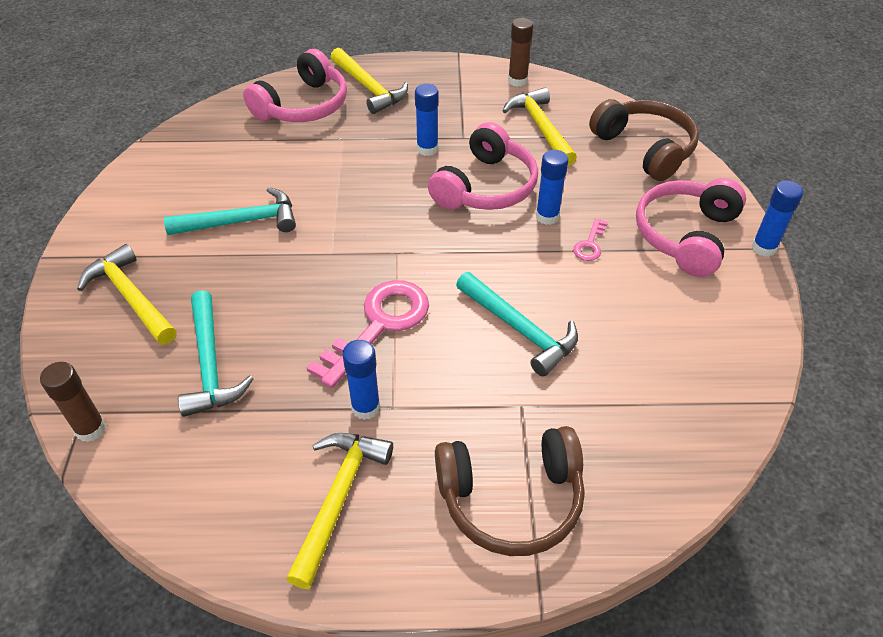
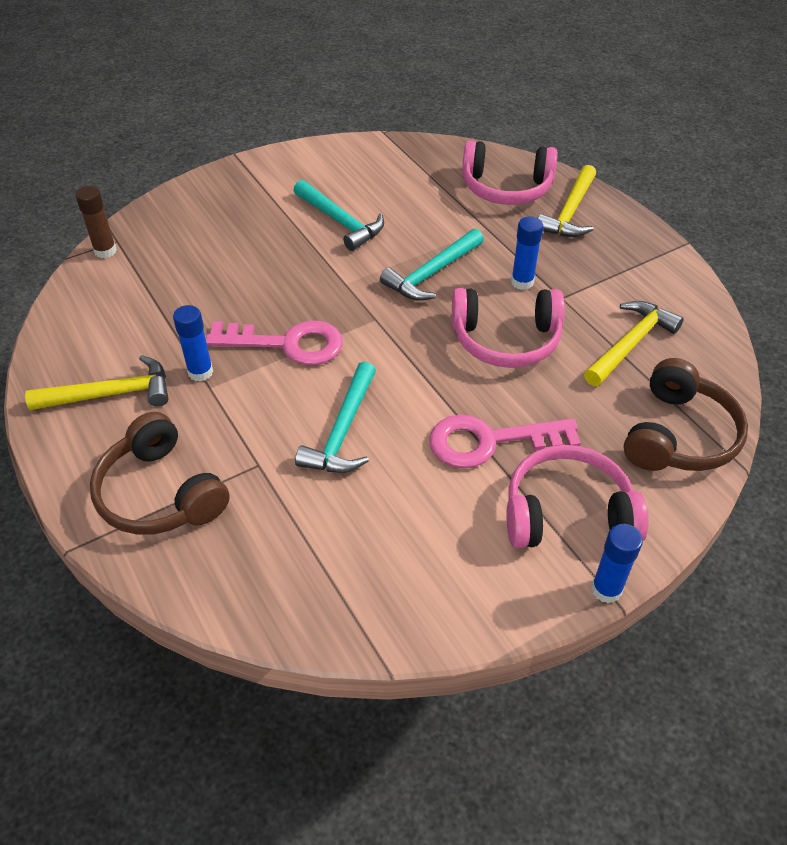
camera: 60 degrees right, 0 degrees up
yellow hammer [77,244,177,345] -> none
turquoise hammer [178,290,253,417] -> turquoise hammer moved to [380,229,484,300]
brown glue stick [508,18,533,87] -> none
blue glue stick [536,150,569,225] -> none
pink key [573,218,608,261] -> pink key [429,415,581,468], size x2.21

